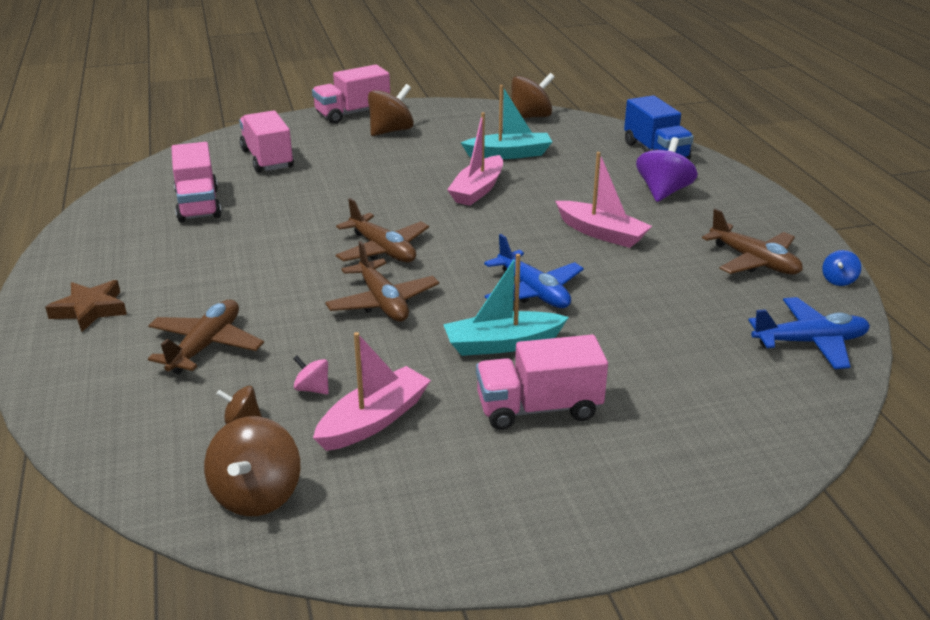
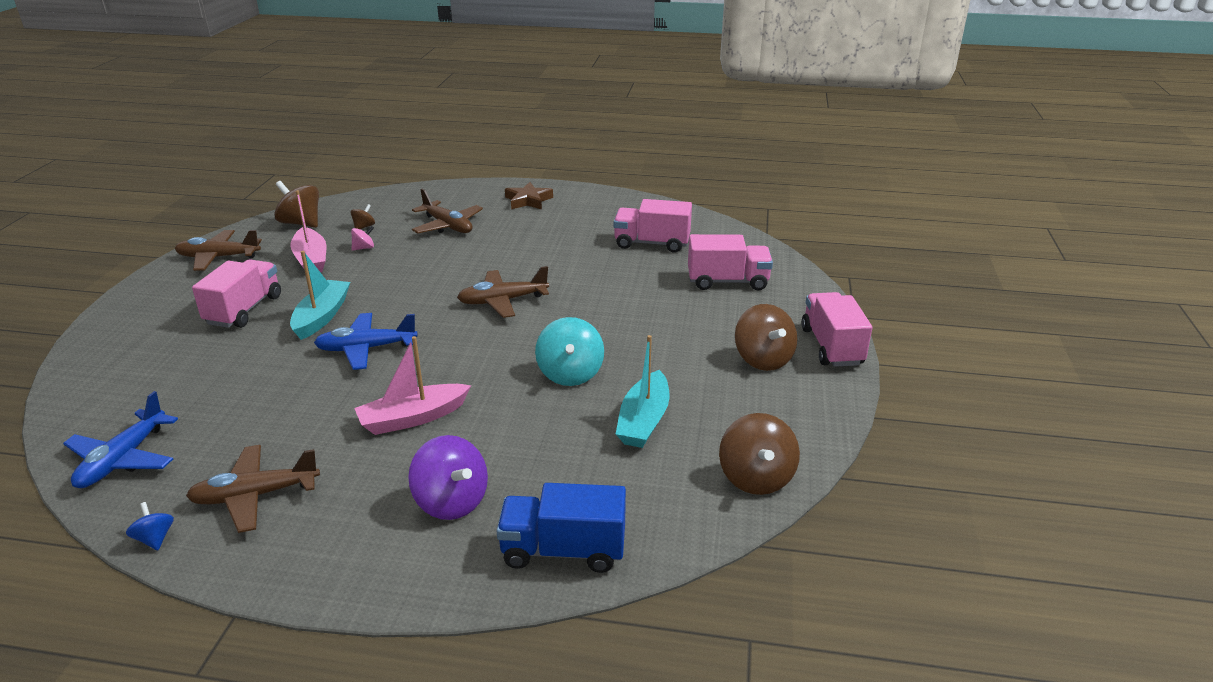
camera: 115 degrees right, 0 degrees up
brown plane [325,241,439,322] -> brown plane moved to [174,230,262,271]
pink boat [447,112,503,206] -> turquoise spinning top [535,317,604,386]

